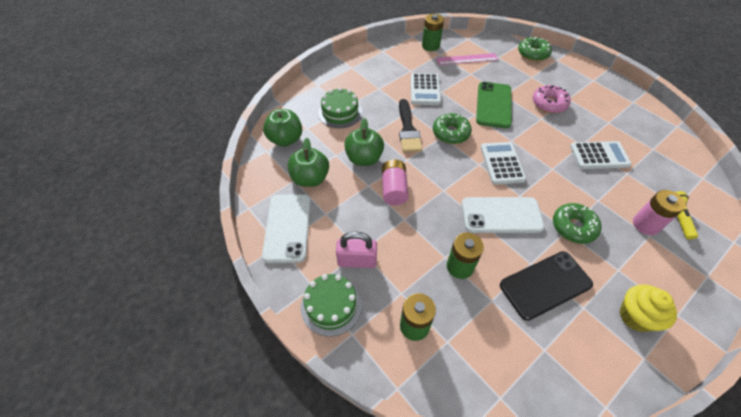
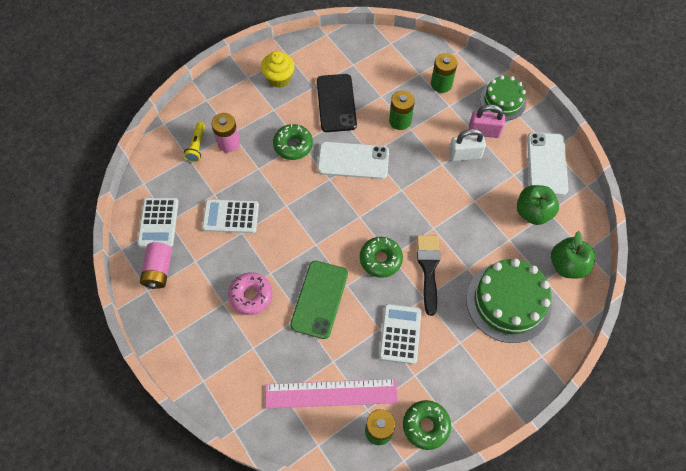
camera: 175 degrees left, 10 degrees up
green cake [318,87,362,128] -> green cake [466,259,552,343], size x1.59
green apple [344,118,384,166] -> none
pink battery [382,160,409,205] -> pink battery moved to [140,242,172,289]
pink ruler [436,53,498,65] -> pink ruler [265,379,398,409], size x1.51
white calculator [481,142,526,185] -> white calculator moved to [138,198,179,247]
black phone [500,251,593,321] -> black phone turned 75 degrees counterclockwise [317,74,357,132]
green donut [518,37,552,61] -> green donut moved to [403,400,451,450]
none -> white padlock [449,129,486,161]

